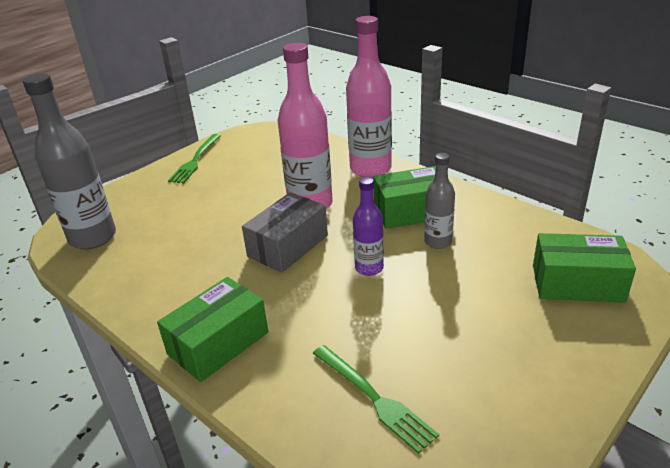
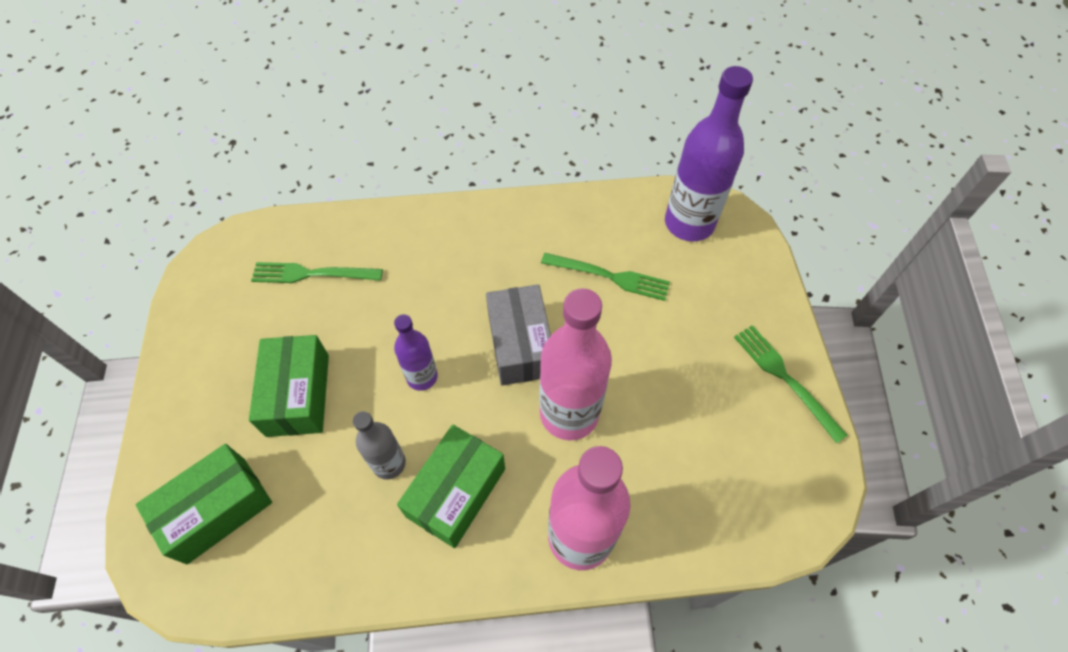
camera: 130 degrees right, 25 degrees up
grey bottle [23,73,116,249] -> purple bottle [665,66,753,241]
green box [157,277,268,382] -> green box moved to [249,335,329,437]
none -> green fork [541,253,670,301]

